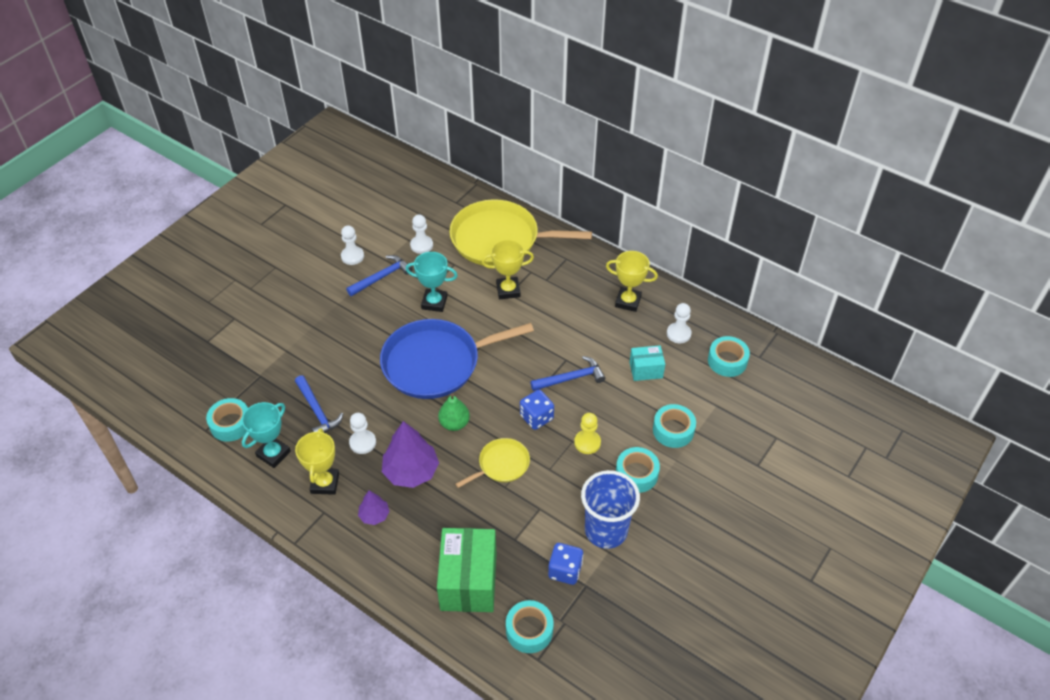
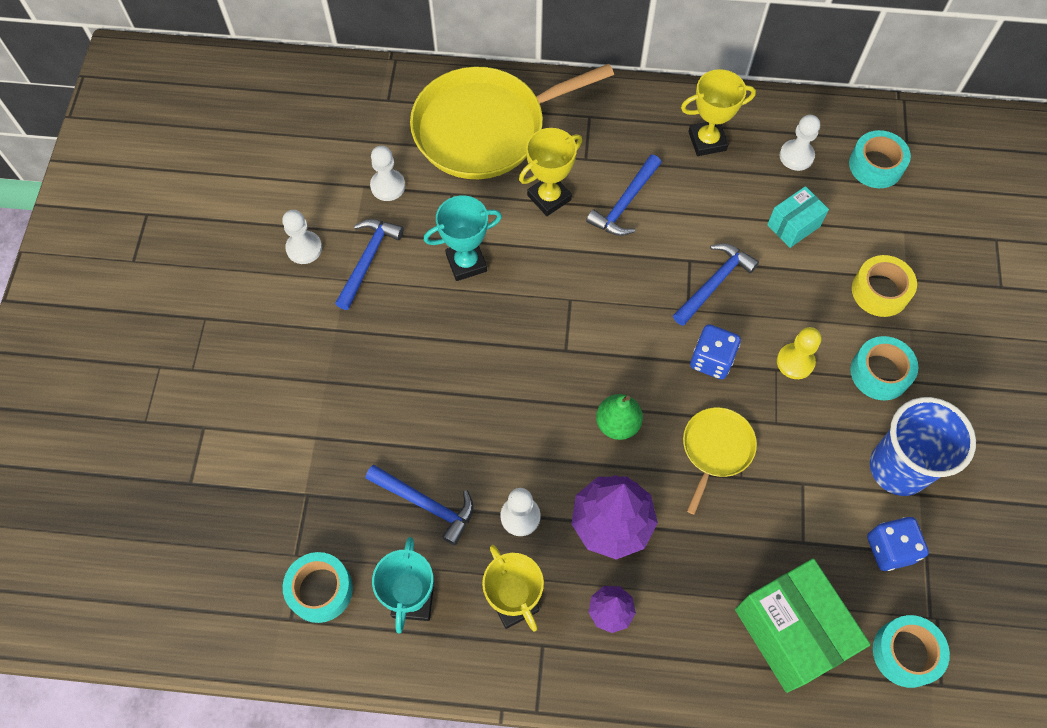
camera: 30 degrees left, 15 degrees up
blue pan [380,319,534,399] -> none
turquoise tape [653,404,696,448] -> yellow tape [852,255,917,317]
none -> blue hammer [586,155,661,236]

